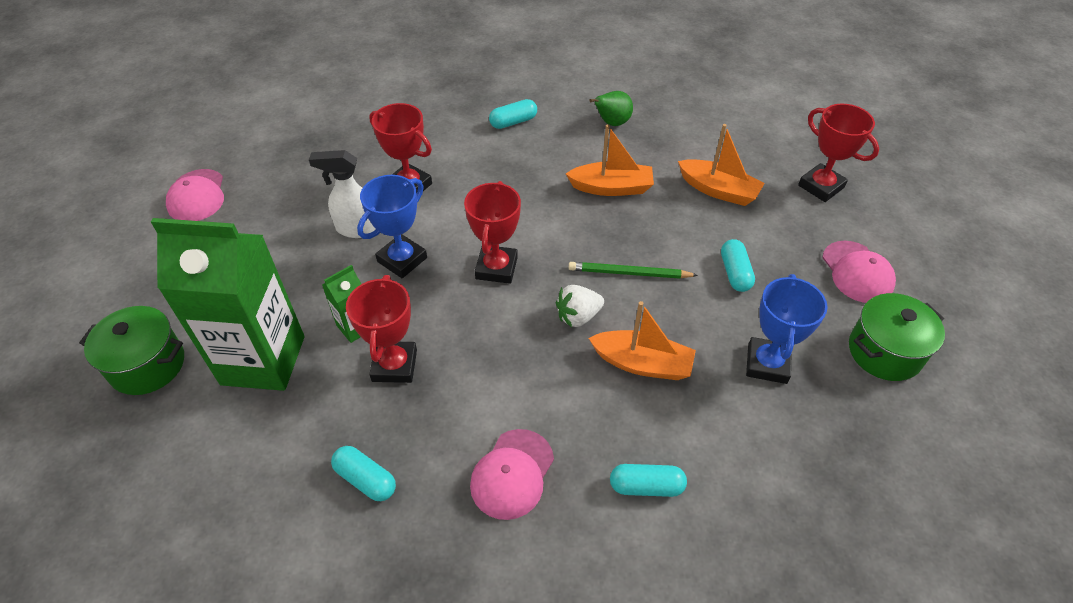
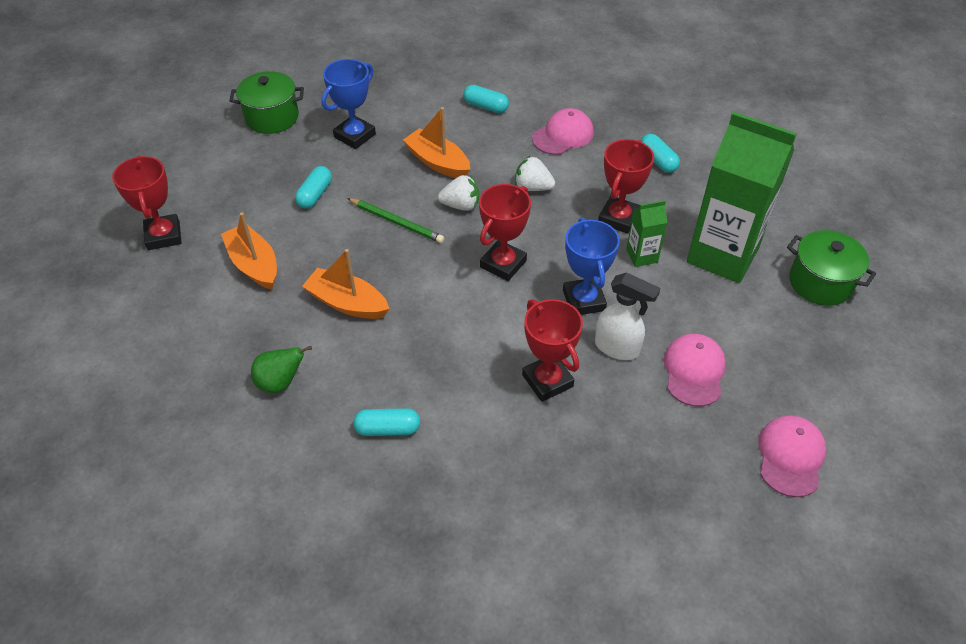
camera: 155 degrees left, 0 degrees up
blue trophy [357,175,427,278] -> blue trophy turned 75 degrees counterclockwise [563,218,620,315]
pink cap [822,241,896,303] -> pink cap moved to [664,334,726,407]
none -> white strawberry [515,156,555,191]

